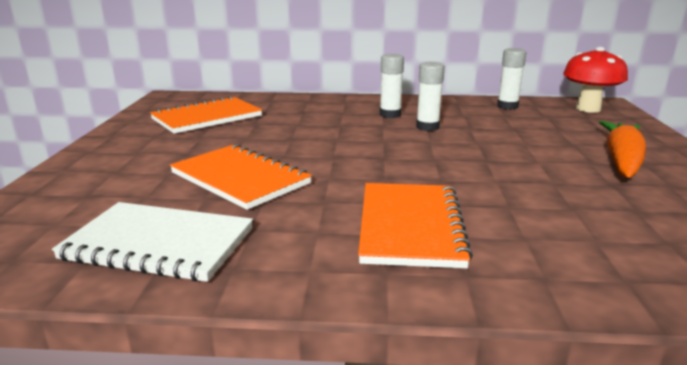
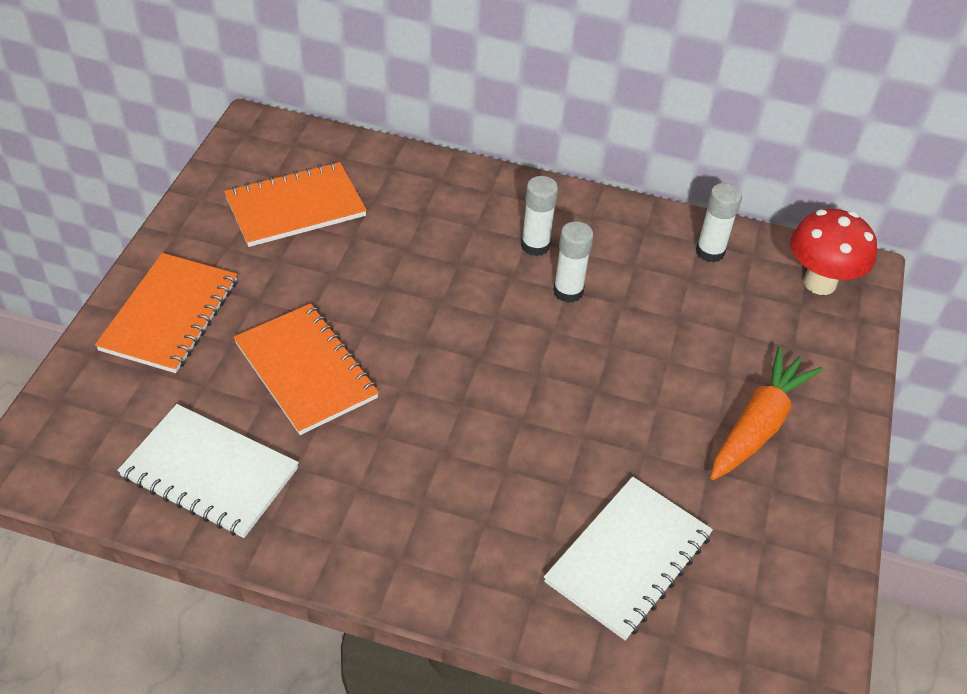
camera: 10 degrees right, 25 degrees up
orange notebook [358,183,473,268] -> orange notebook moved to [95,253,237,373]
none -> white notebook [544,477,713,640]

